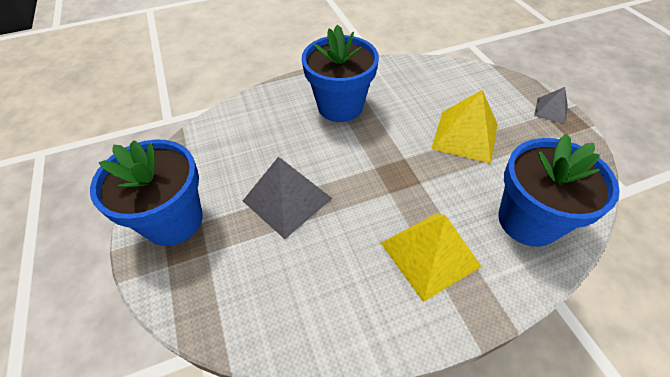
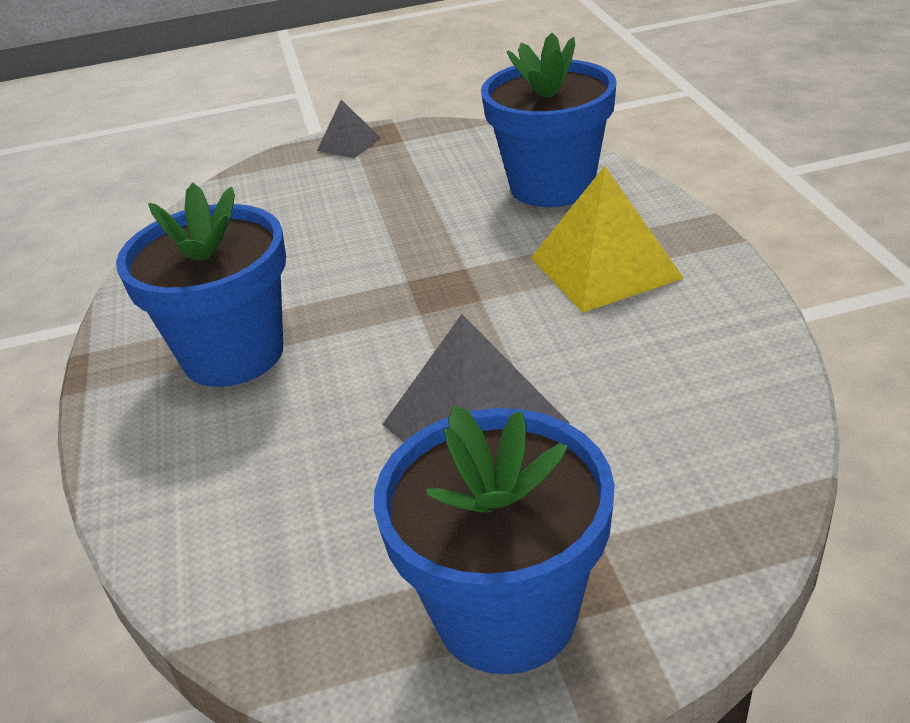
camera: 80 degrees left, 15 degrees down
yellow pyramid [432,90,498,164] -> none

